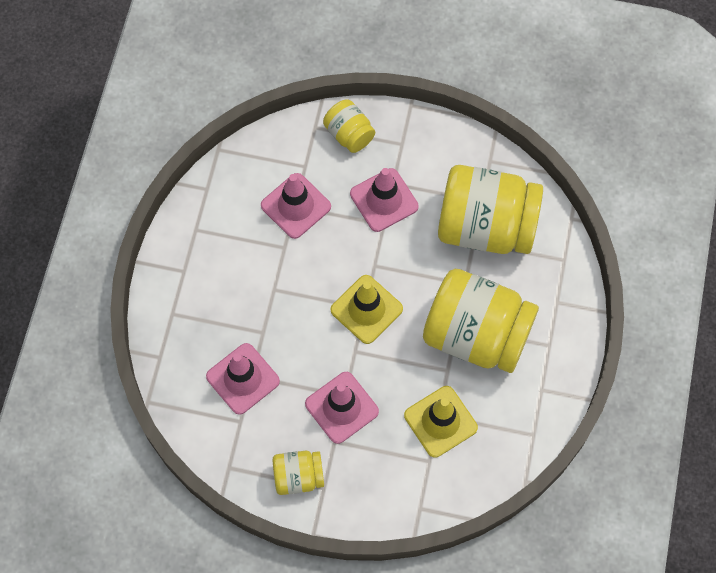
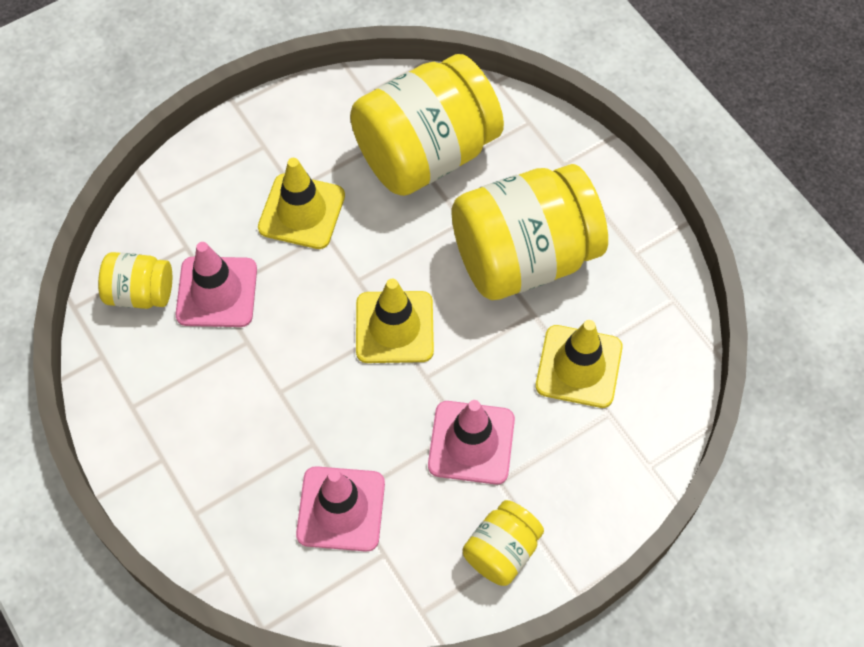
camera: 45 degrees left, 5 degrees down
yellow jar [323,100,375,153] -> yellow jar moved to [98,252,172,309]
pink traffic cone [350,168,419,232] -> yellow traffic cone [258,158,345,249]

